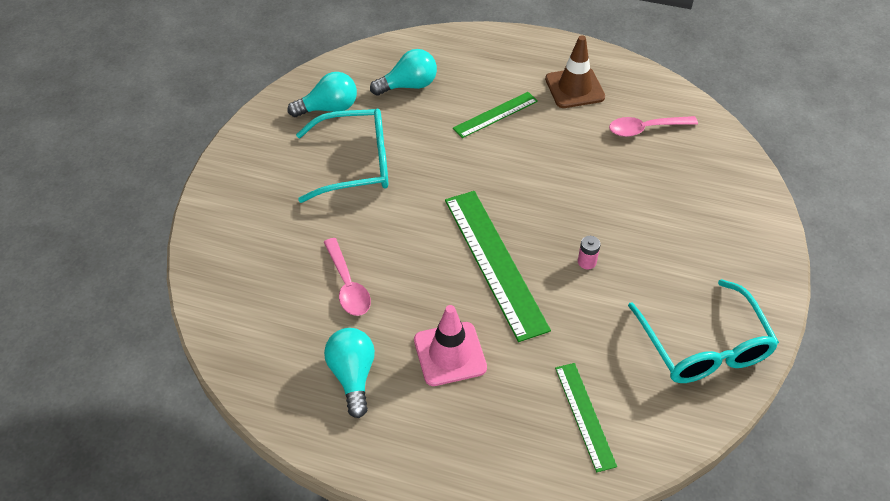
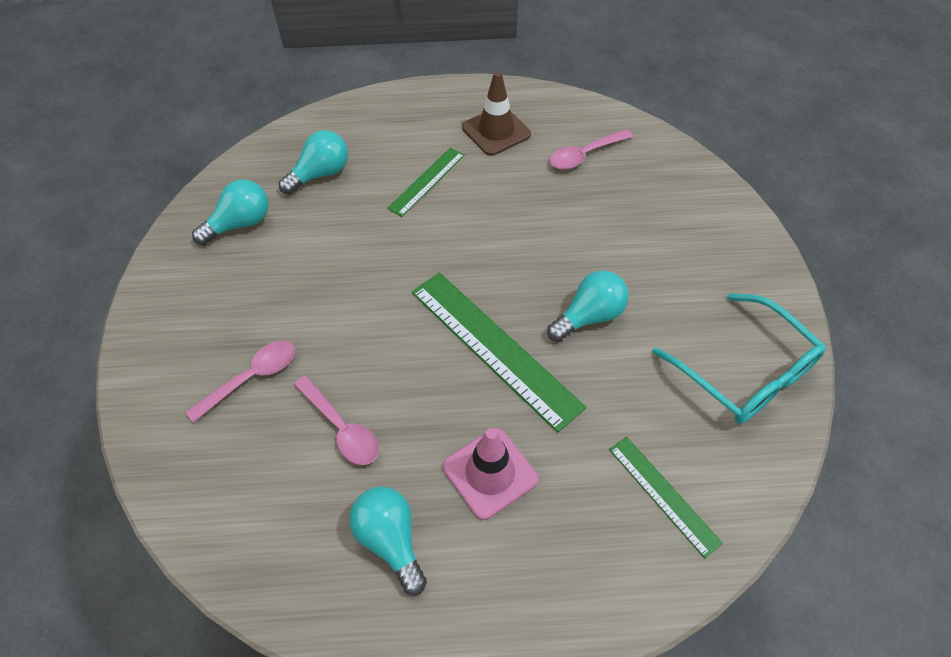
camera: 20 degrees left, 5 degrees up
turquoise glasses [296,109,388,203] -> none
pink battery [578,236,600,269] -> turquoise light bulb [547,271,629,342]
none -> pink spoon [186,340,295,423]

